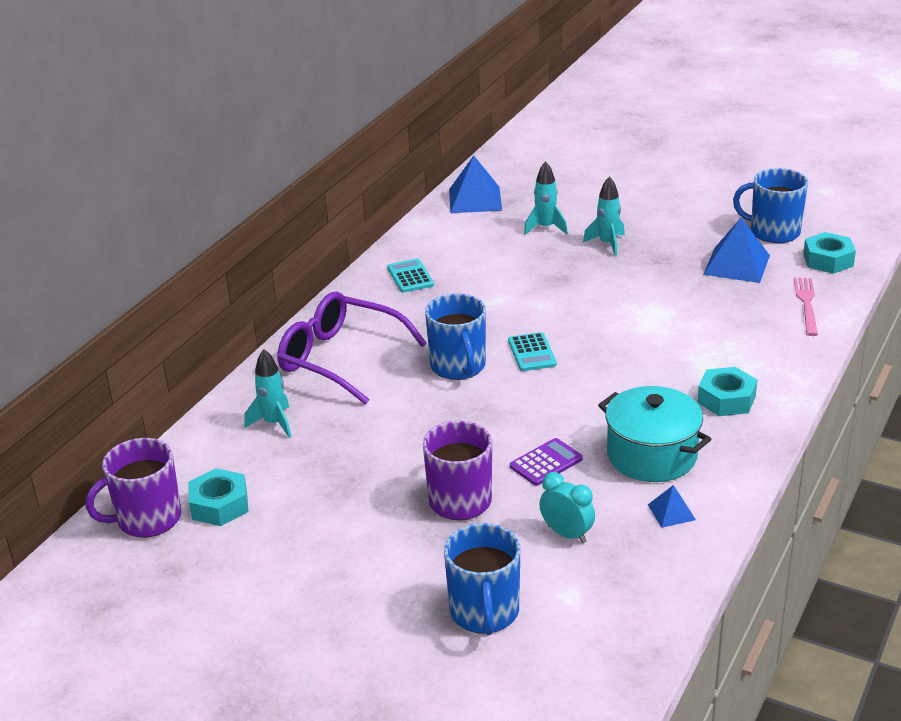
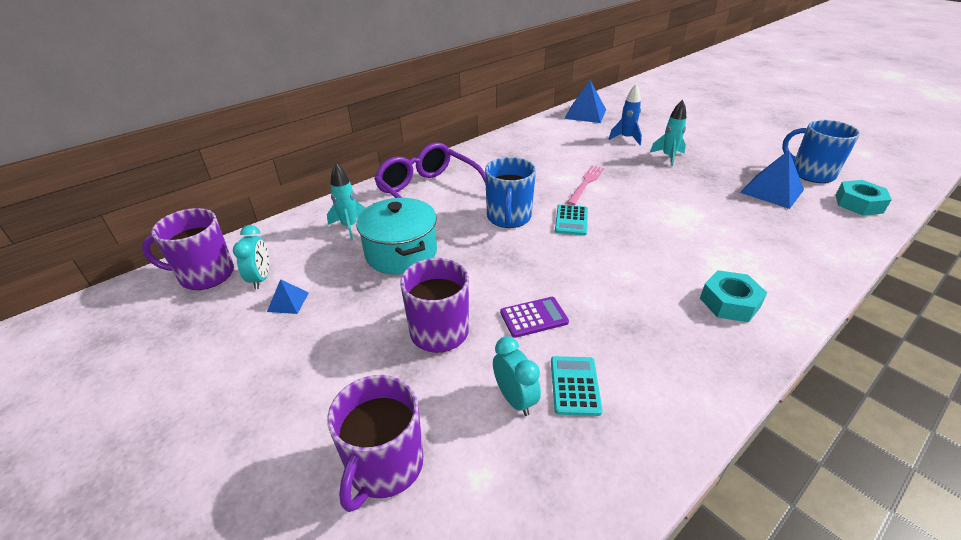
camera: 20 degrees right, 5 degrees up
turquoise nut [188,468,249,526] -> turquoise clock [233,225,269,289]
turquoise calculator [387,259,434,293] -> turquoise calculator moved to [551,356,603,416]
blue mug [444,523,521,635] -> purple mug [327,375,423,512]
turquoise rocket [524,161,568,235] -> blue rocket [608,84,642,145]
turquoise pot [598,386,711,482] -> turquoise pot moved to [356,198,437,275]
blue pyramid [648,485,696,528] -> blue pyramid moved to [267,279,309,314]
pink fork [794,278,818,336] -> pink fork moved to [567,165,604,205]

